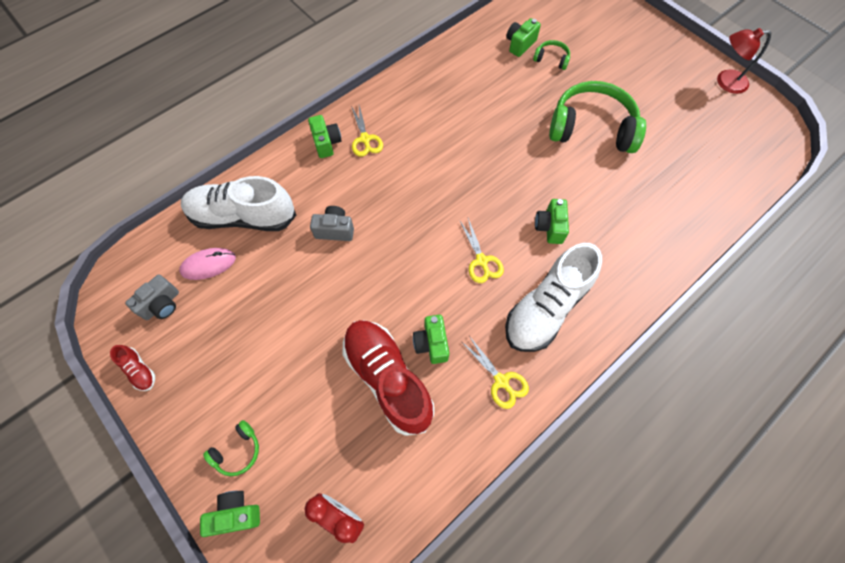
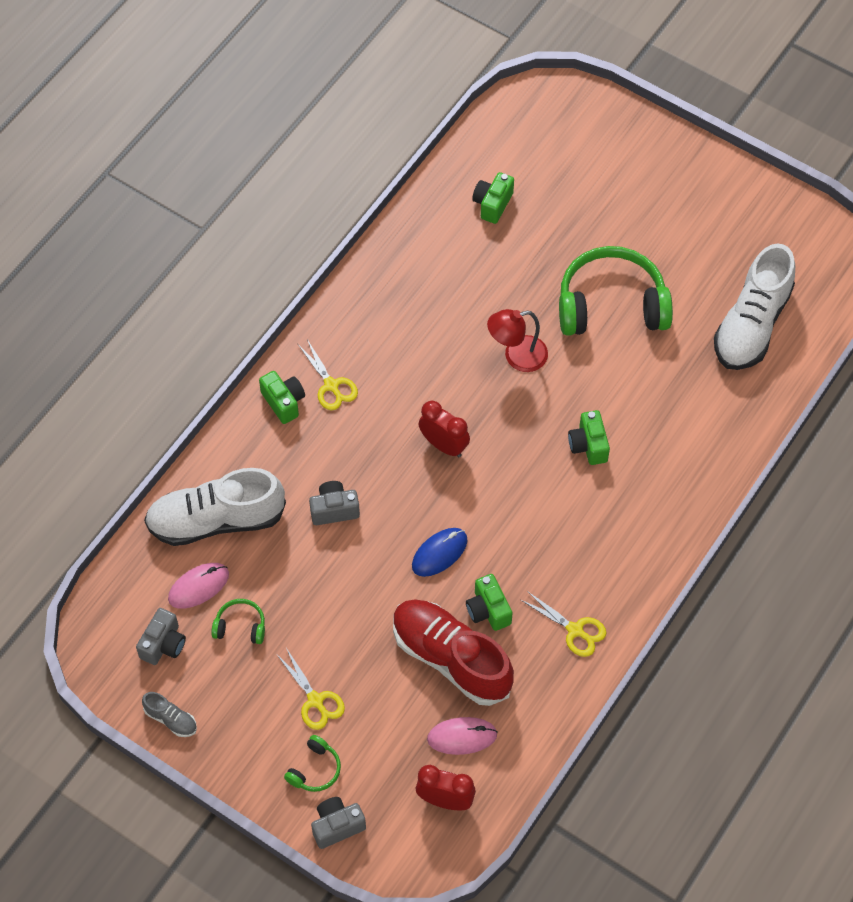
camera: 15 degrees left, 5 degrees down
red shoe [110,345,155,391] -> grey shoe [142,692,197,737]
green camera [200,491,260,537] -> grey camera [311,797,366,849]
yellow scissors [460,218,504,283] -> yellow scissors moved to [277,648,345,730]
white shoe [505,243,602,352] -> white shoe moved to [714,244,795,370]
green headphones [533,40,570,70] -> green headphones moved to [211,599,265,644]
red lamp [717,28,771,94] -> red lamp moved to [487,309,548,372]
none -> blue mouse [412,528,467,577]
none -> red clock [419,401,470,457]
none -> pink mouse [427,717,498,755]

